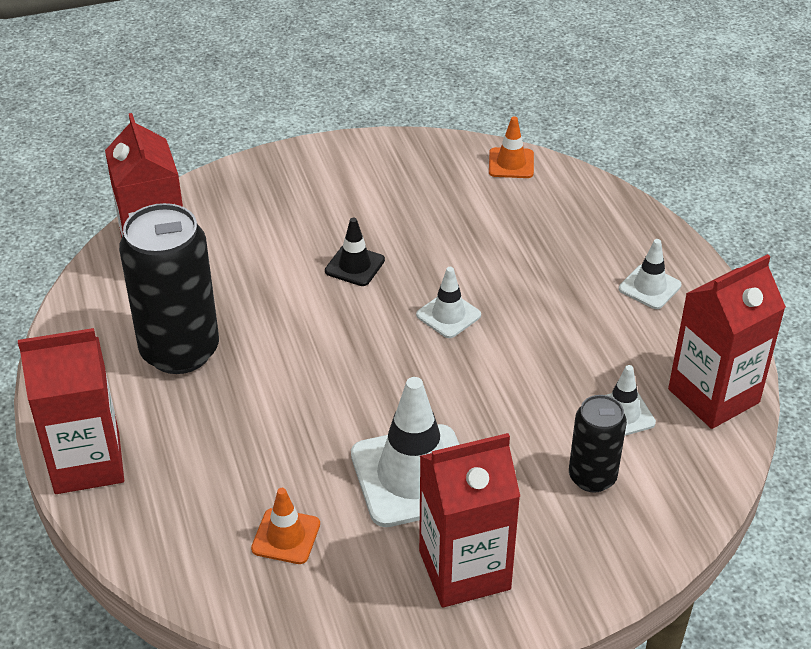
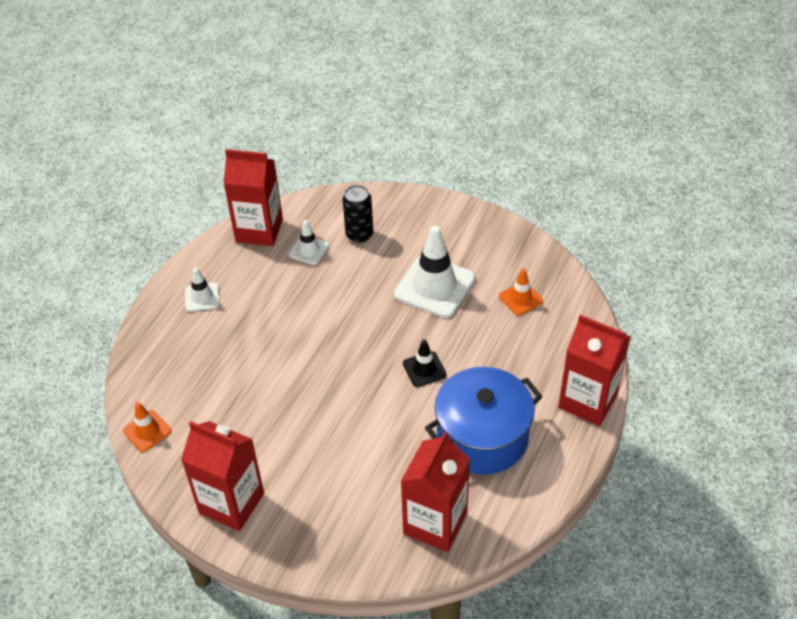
camera: 135 degrees left, 5 degrees up
black can [119,203,219,374] -> blue pot [425,367,543,474]
black traffic cone [325,218,385,286] -> black traffic cone moved to [403,339,446,387]
white traffic cone [416,267,481,338] -> none
red carton [419,433,520,608] -> red carton moved to [181,421,264,531]

